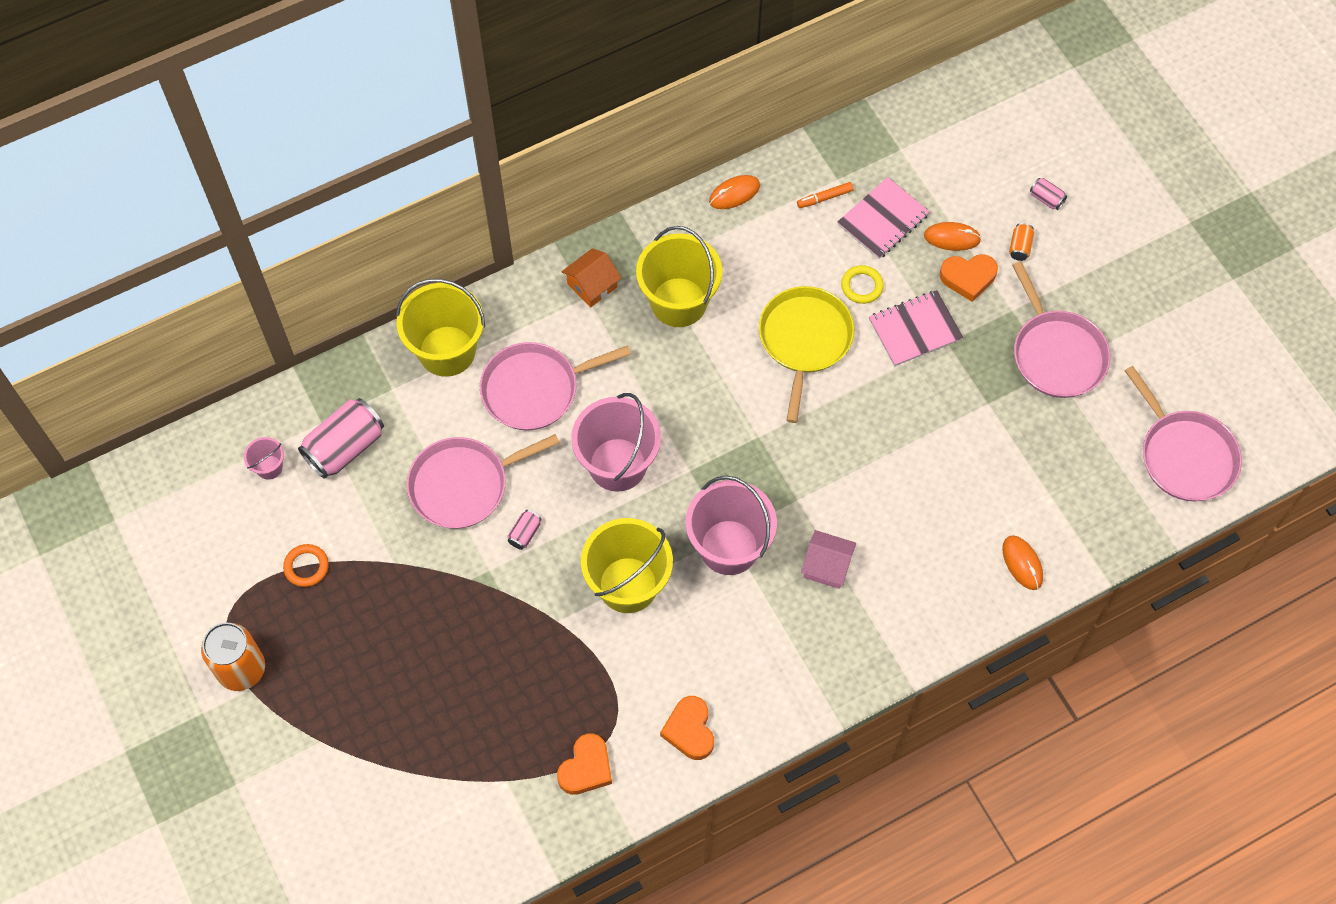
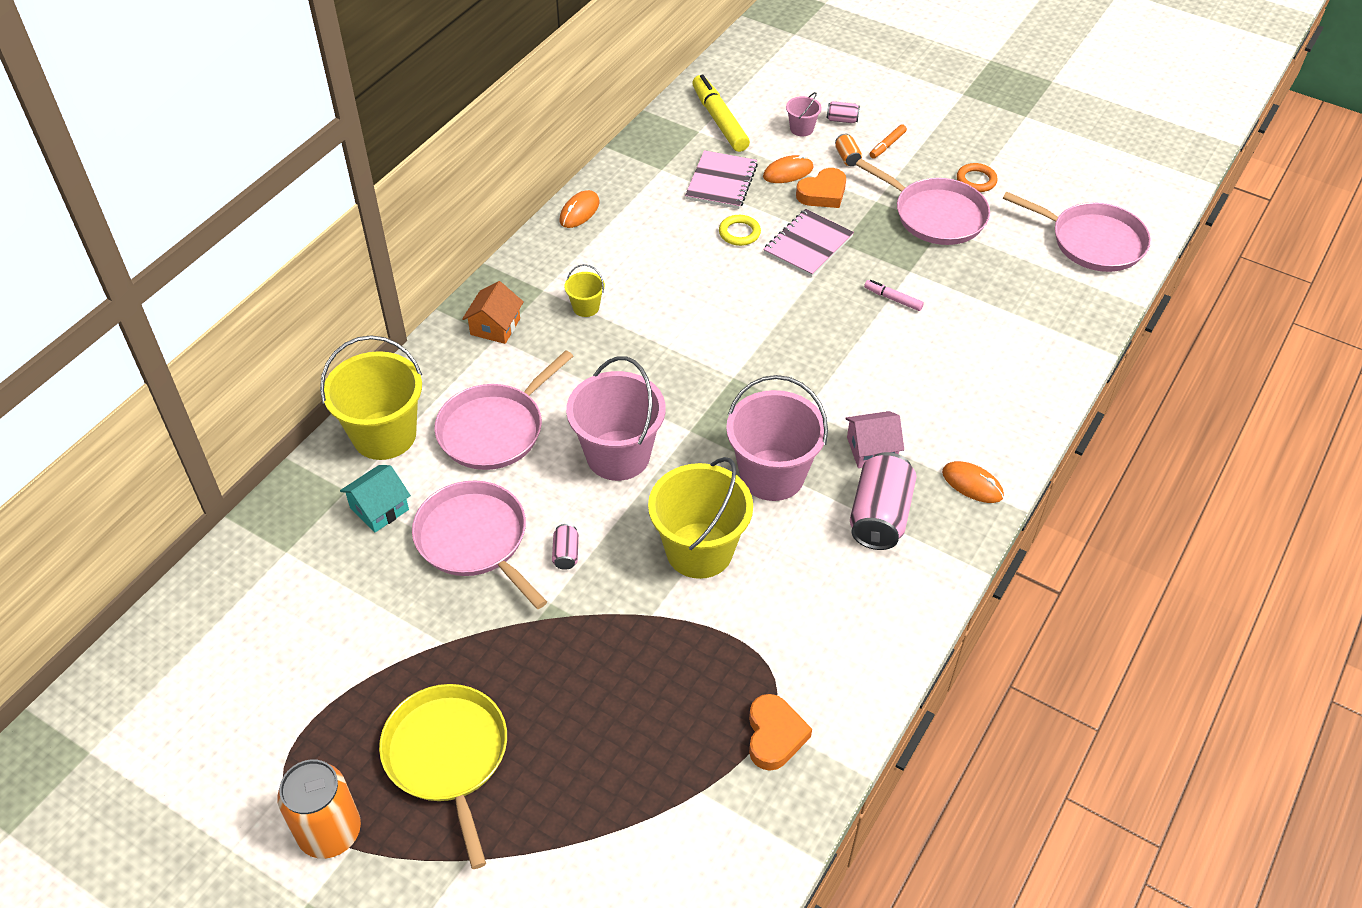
camera: 30 degrees left, 15 degrees down
pink bucket [244,437,284,480] -> pink bucket moved to [786,92,822,137]
orange ring [283,544,329,587] -> orange ring moved to [957,163,998,192]
pink can [298,398,384,479] -> pink can moved to [850,452,916,550]
pink pan [407,434,560,529] -> pink pan turned 105 degrees clockwise [412,481,547,609]
yellow bucket [636,226,722,327] -> yellow bucket [565,264,605,317], size x0.45
orange heart [660,696,714,760] -> none
yellow pan [759,286,854,423] -> yellow pan moved to [379,684,507,869]
orange marker [797,182,854,208] -> orange marker moved to [870,124,907,159]
orange mouse [1002,535,1043,590] -> orange mouse moved to [942,461,1004,503]
none -> turquoise house [340,465,411,532]
none -> yellow marker [692,75,750,152]
none -> pink marker [864,280,924,311]

